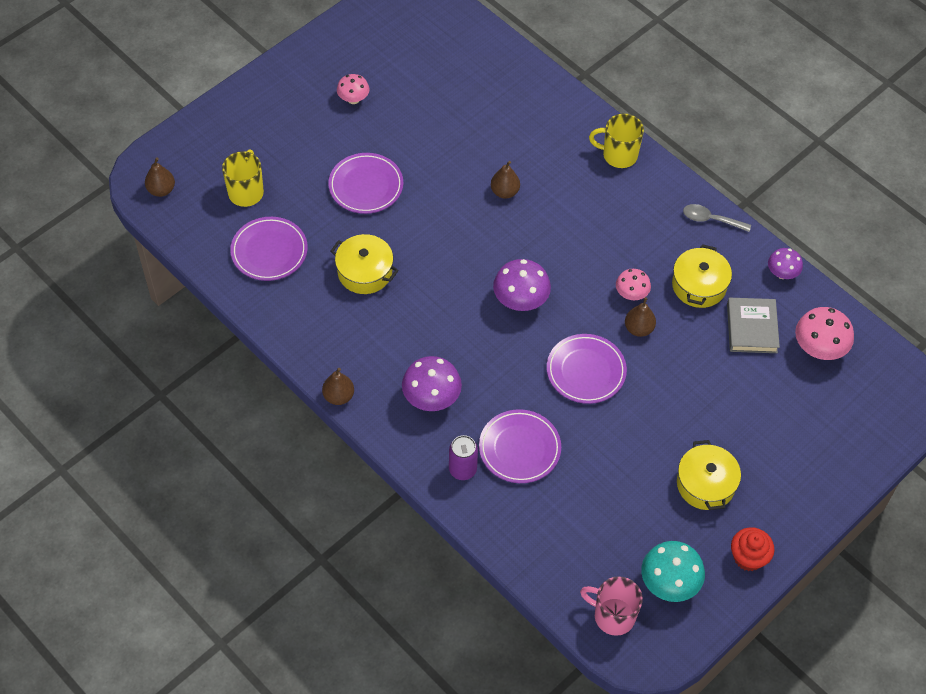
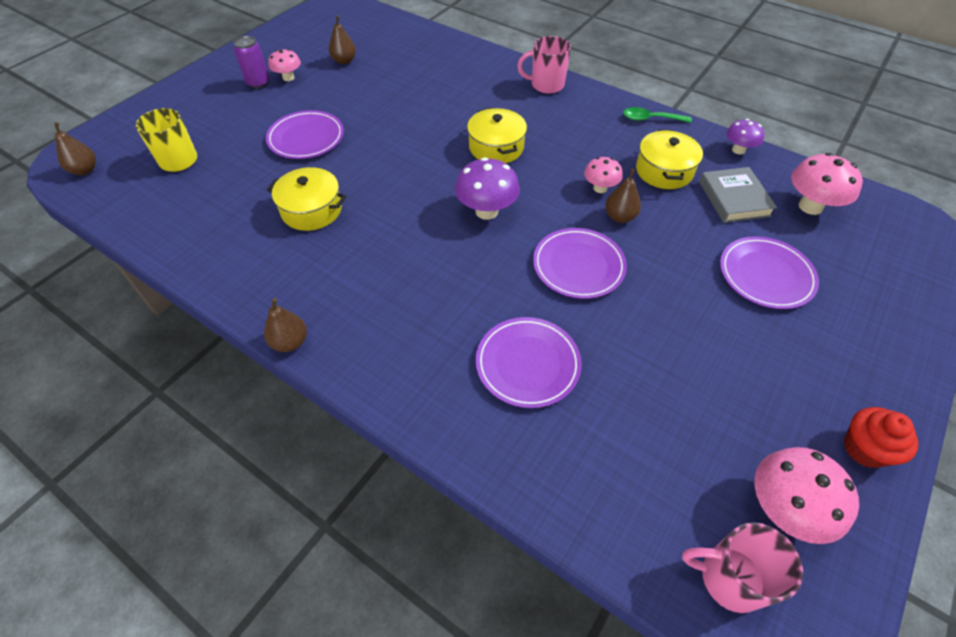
camera: 10 degrees left, 5 degrees down
purple plate [230,217,308,281] -> purple plate moved to [720,236,819,309]
purple mushroom [402,356,462,411] -> none
purple can [449,435,478,480] -> purple can moved to [234,36,269,89]
brown pear [491,161,520,199] -> brown pear moved to [329,15,356,64]
yellow mug [589,114,644,168] -> pink mug [517,36,571,94]
turquoise mushroom [641,541,705,602] -> pink mushroom [754,447,859,544]
yellow pot [677,440,741,510] -> yellow pot moved to [467,108,527,163]
grey spoon [683,204,751,232] -> green spoon [623,107,692,123]

